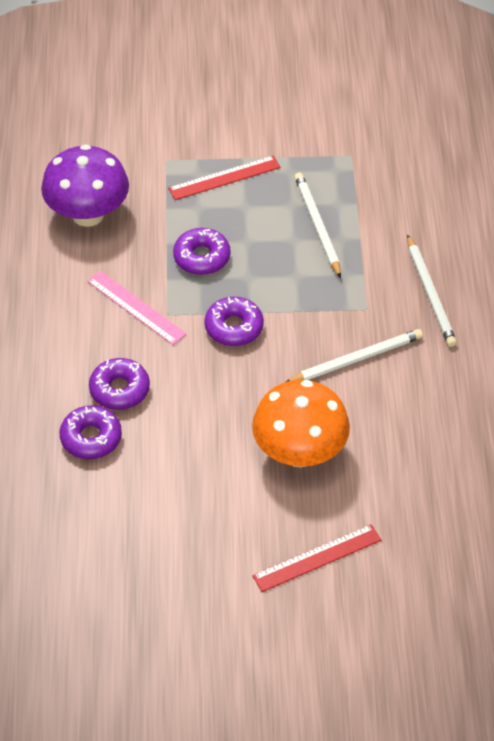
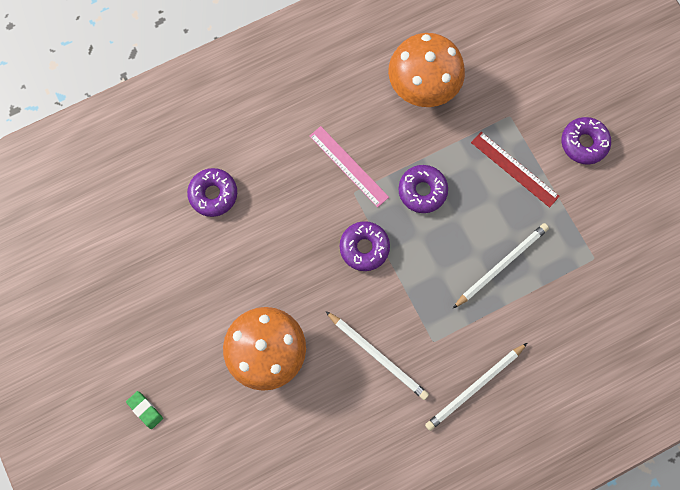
camera: 65 degrees right, 25 degrees up
purple mushroom [41,144,129,227] -> orange mushroom [388,33,465,107]
pink ruler [87,271,186,345] -> pink ruler turned 60 degrees counterclockwise [309,126,389,208]
purple donut [89,358,150,410] -> purple donut moved to [561,117,611,164]
red ruler [252,524,381,592] -> none
none -> green eraser [126,391,163,429]

